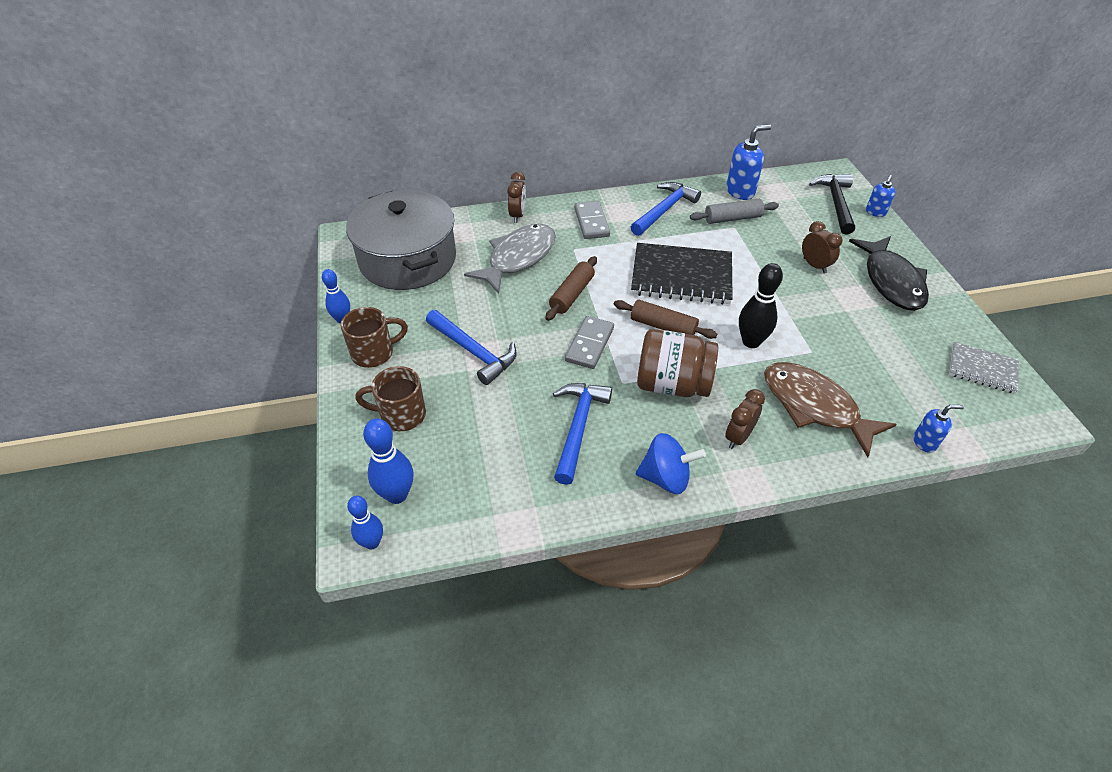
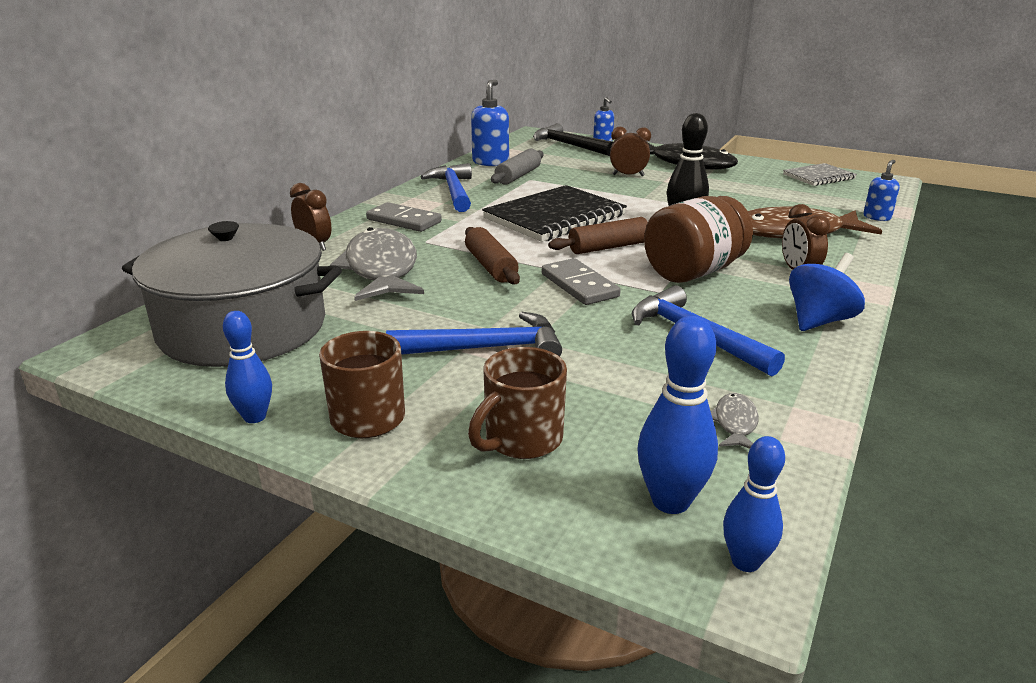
camera: 50 degrees left, 20 degrees down
none -> grey fish [711,393,759,448]

